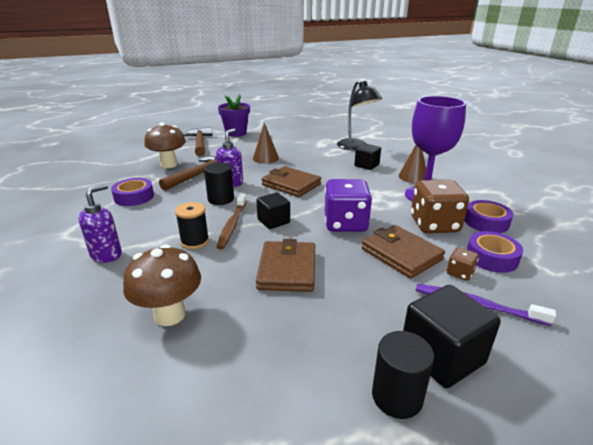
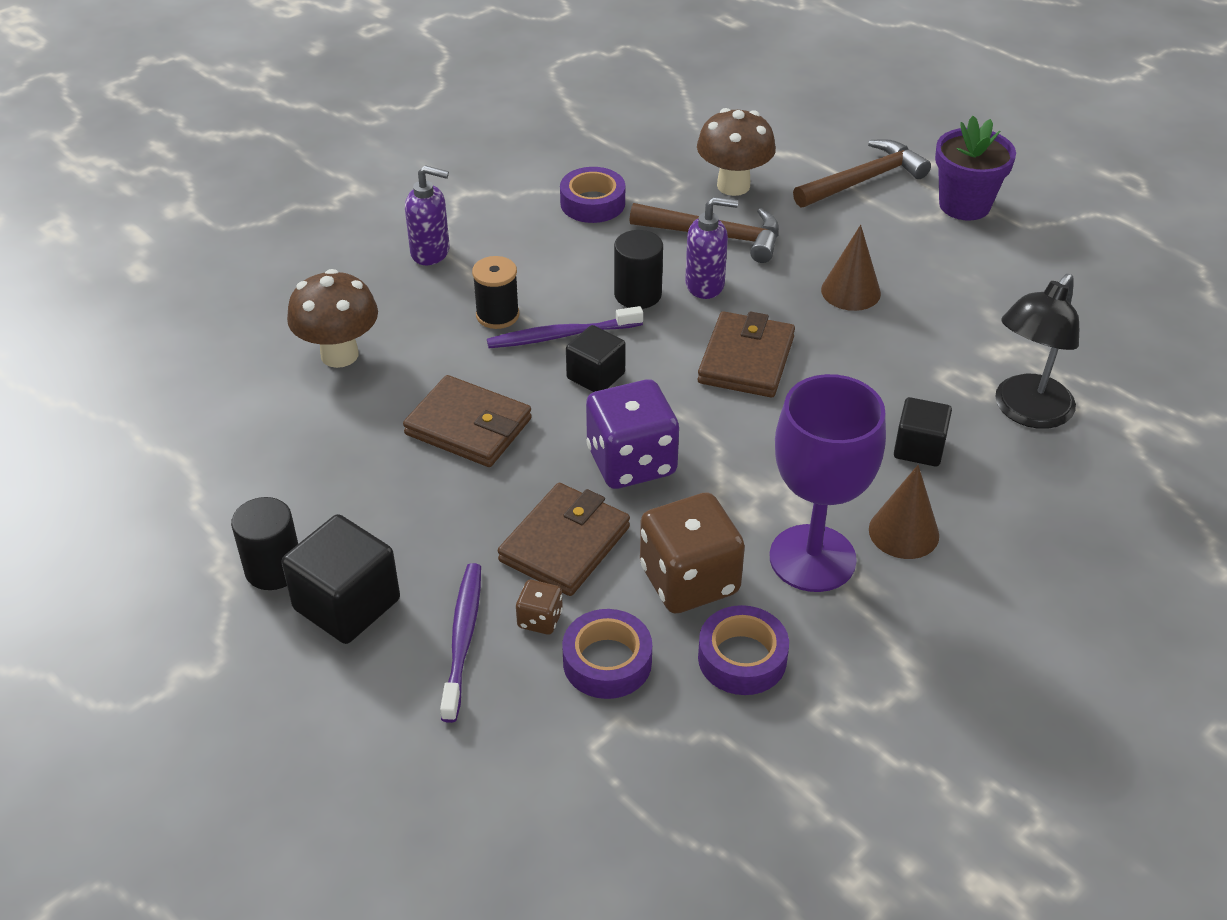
camera: 70 degrees right, 15 degrees up
brown toothbrush [216,194,247,249] -> purple toothbrush [487,306,643,348]
brown wallet [256,239,315,292] -> brown wallet turned 45 degrees clockwise [403,375,532,467]

